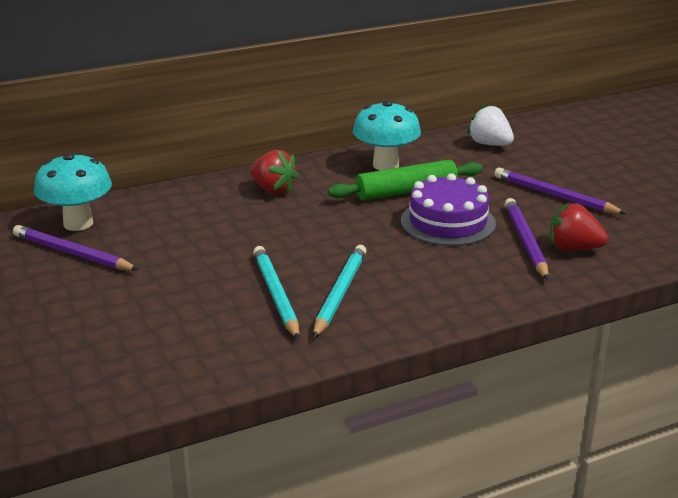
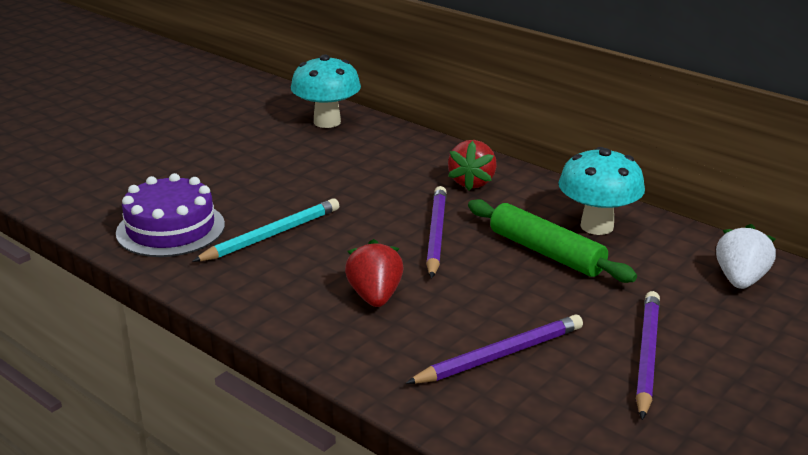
camera: 65 degrees right, 0 degrees up
purple pencil [13,225,139,271] -> purple pencil moved to [426,186,447,279]
turquoise pencil [313,245,366,338] -> none
purple cake [401,173,496,246] -> purple cake moved to [116,173,225,257]
red strawberry [550,202,608,251] -> red strawberry moved to [345,239,404,307]

